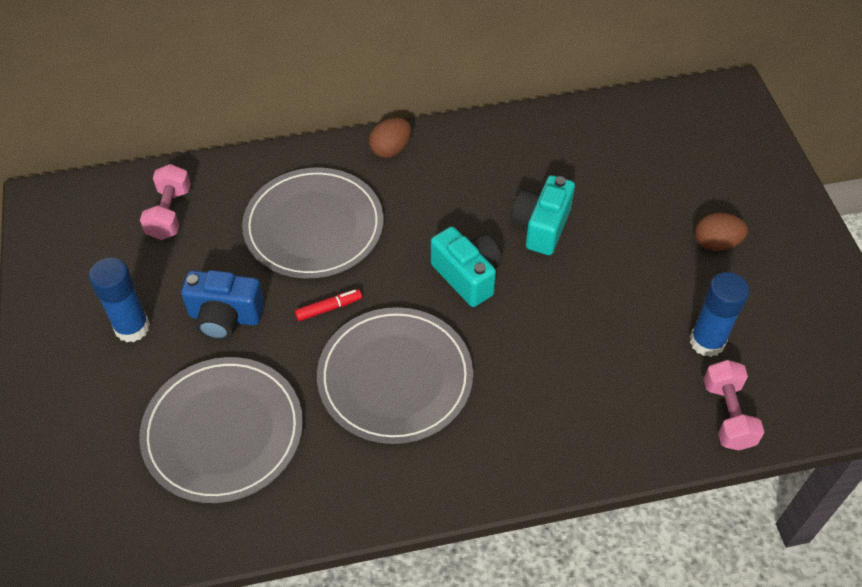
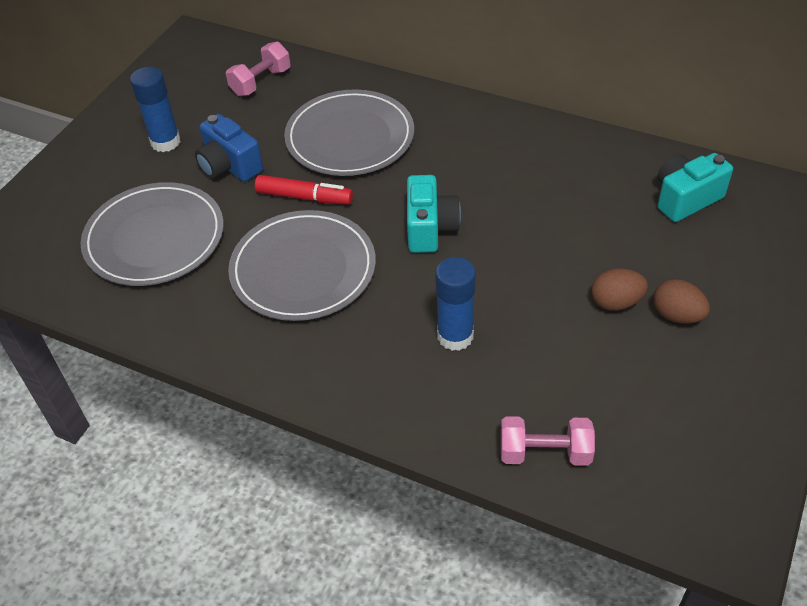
camera: 40 degrees right, 5 degrees down
red marker [295,289,362,321] -> red marker [255,175,353,205], size x1.56
brown egg [369,117,411,158] -> brown egg moved to [592,269,648,311]
turquoise camera [511,175,575,255] -> turquoise camera moved to [657,153,733,222]
blue glue stick [690,272,749,357] -> blue glue stick moved to [435,257,476,351]
pink dumbbell [703,360,764,451] -> pink dumbbell turned 60 degrees clockwise [501,416,595,466]

